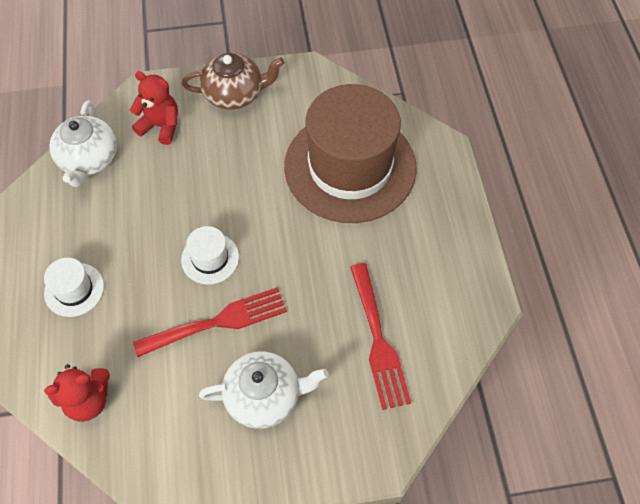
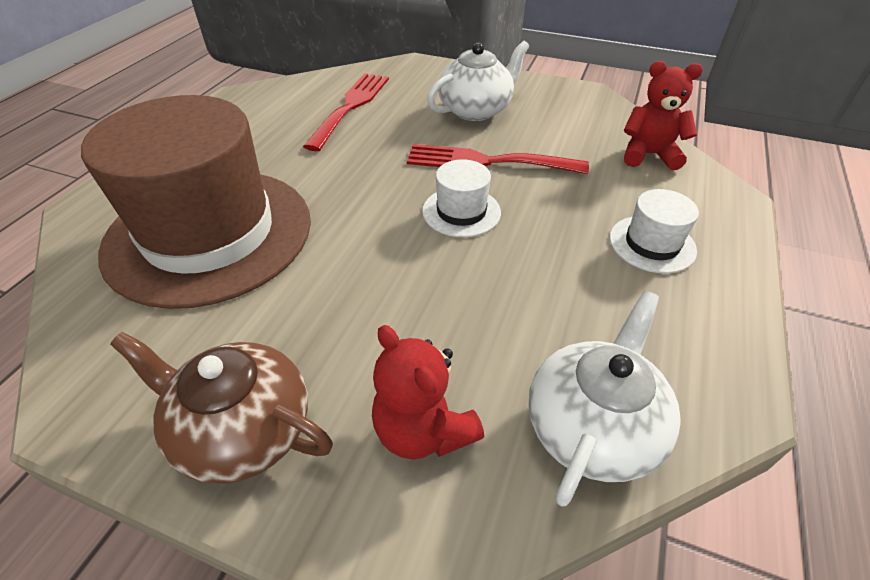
camera: 150 degrees left, 15 degrees down
white teapot [199,352,329,429] -> white teapot turned 120 degrees clockwise [427,41,529,121]

